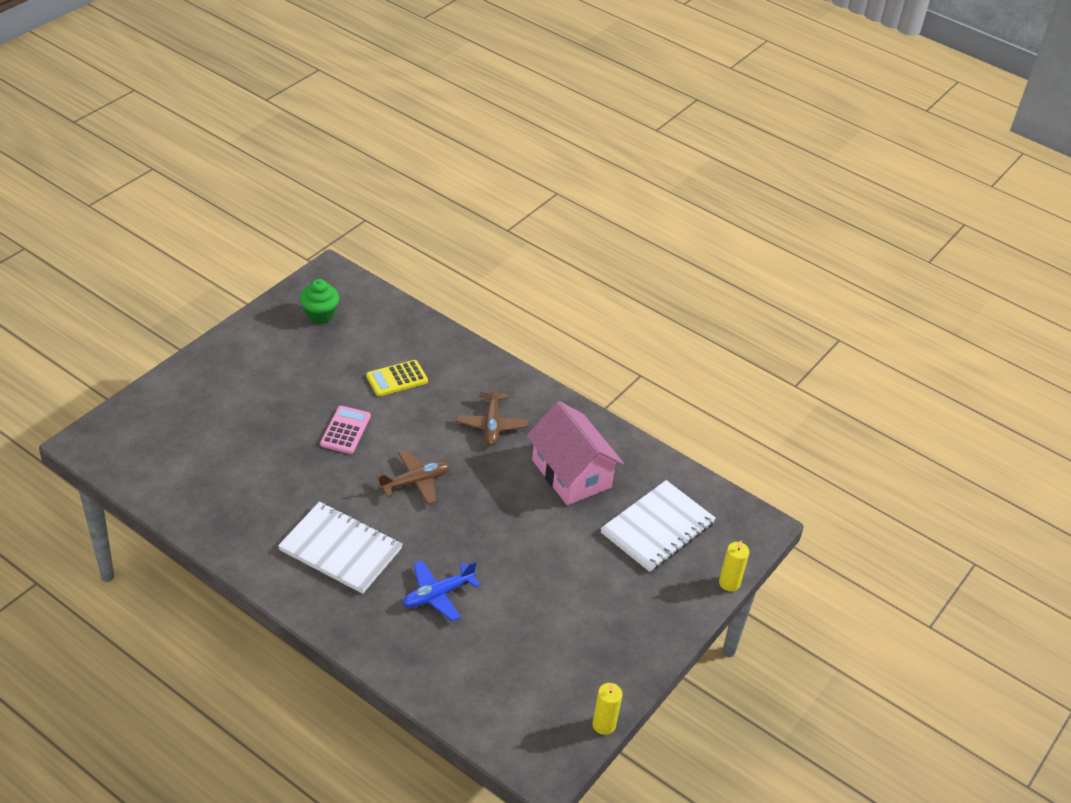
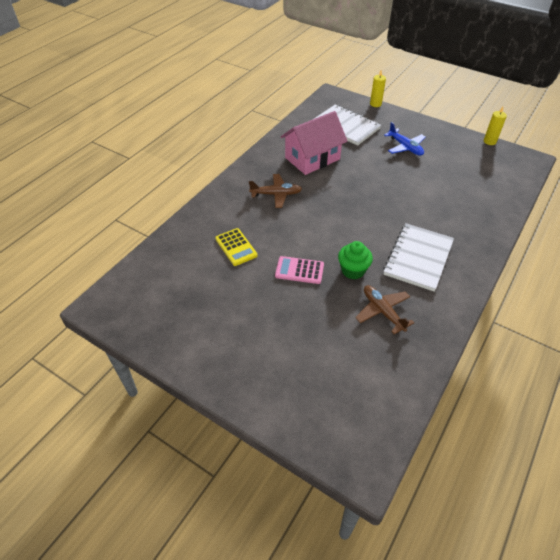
camera: 90 degrees left, 5 degrees up
green cupcake [300,279,339,324] -> green cupcake moved to [338,241,373,279]
brown plane [376,450,450,505] -> brown plane moved to [355,285,414,334]
blue plane [403,560,480,621] -> blue plane moved to [384,122,426,156]

